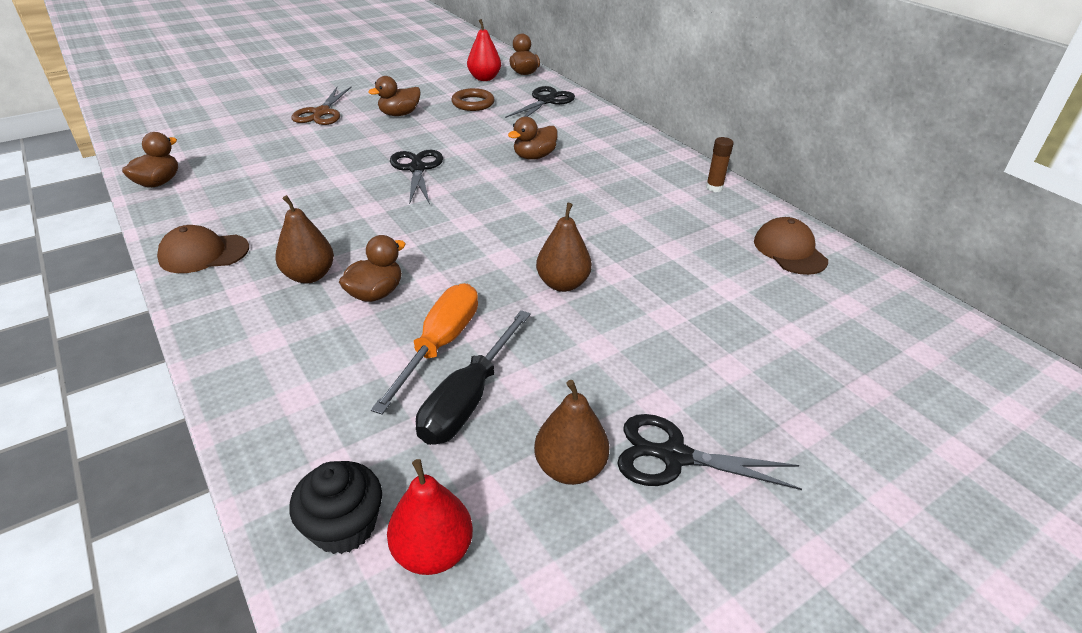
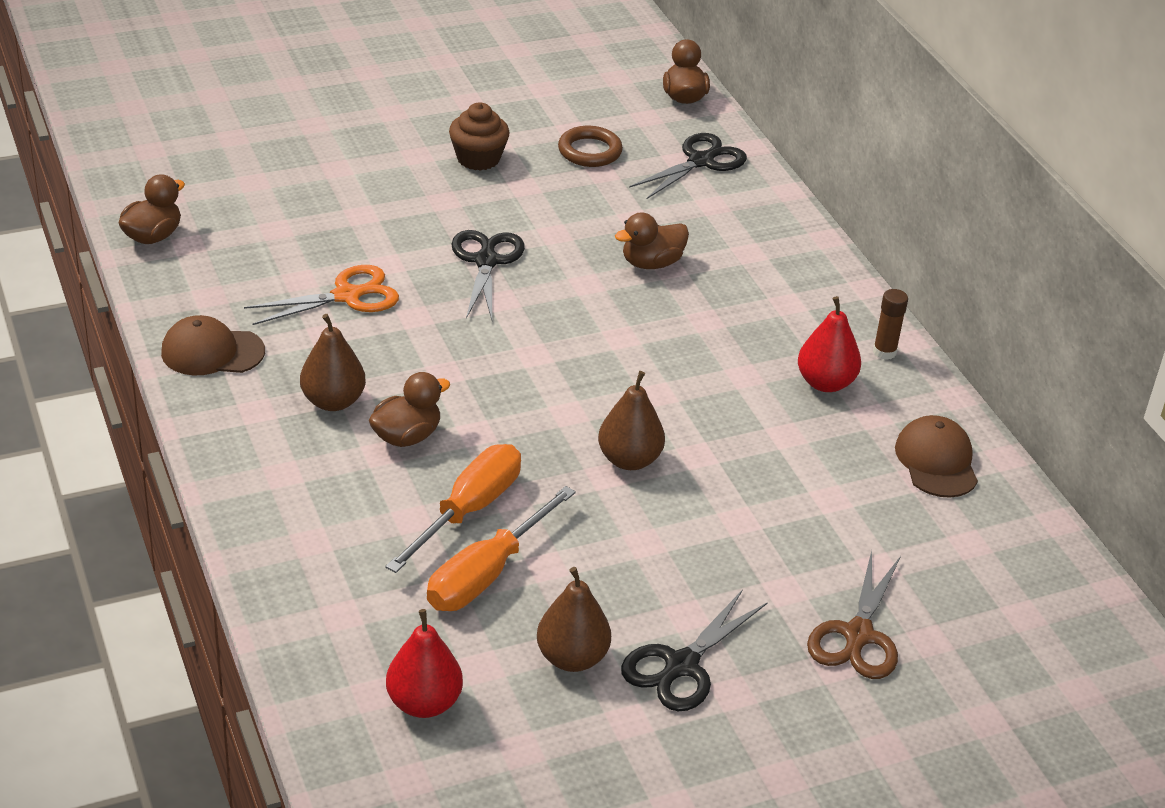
camera: 10 degrees right, 0 degrees up
black cupcake [290,461,382,554] -> none
brown scissors [291,87,351,125] -> brown scissors moved to [807,550,901,679]
brown duck [368,76,421,116] -> brown cupcake [449,102,509,171]
black screwdriver [416,310,531,445] -> orange screwdriver [427,486,576,611]
red pear [467,19,501,81] -> red pear moved to [798,296,861,392]
black scissors [617,414,802,490] -> black scissors turned 75 degrees counterclockwise [621,589,768,711]
none -> orange scissors [244,265,399,325]

